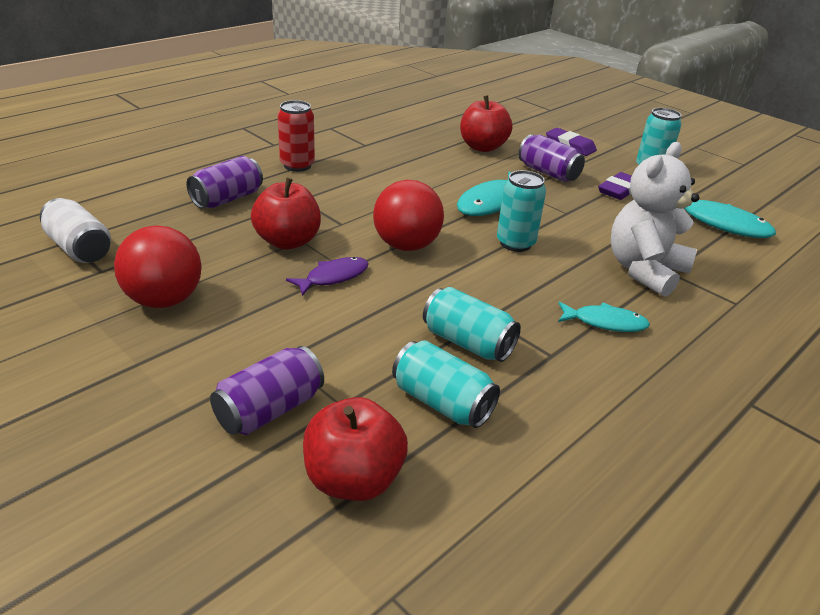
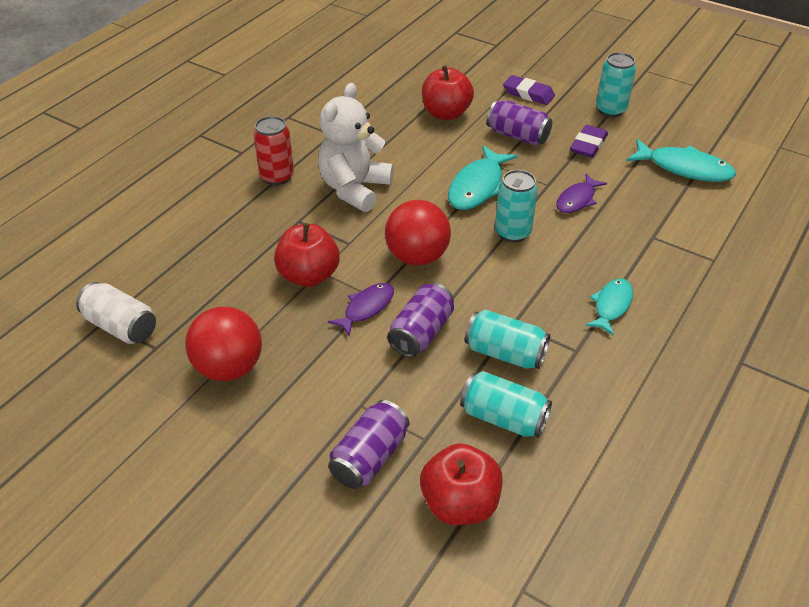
camera: 10 degrees left, 10 degrees up
purple can [187,156,263,209] -> purple can moved to [387,283,454,358]
turquoise fish [558,302,650,332] -> turquoise fish turned 60 degrees counterclockwise [585,278,633,336]
white teddy bear [611,142,699,297] -> white teddy bear moved to [318,83,394,212]
none -> purple fish [556,174,607,213]

